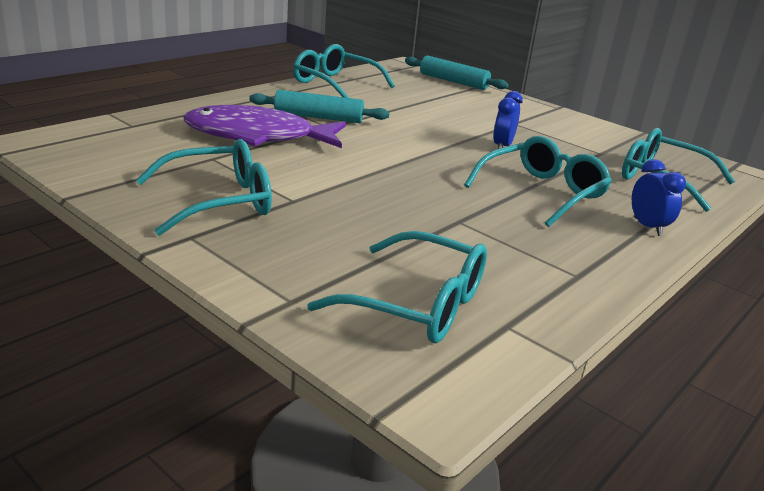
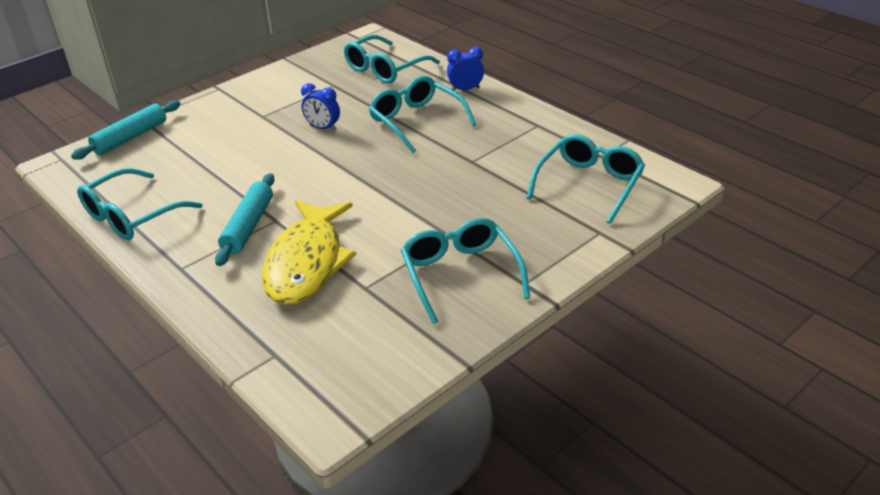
camera: 80 degrees left, 10 degrees up
purple fish [183,105,346,148] -> yellow fish [262,200,356,305]

